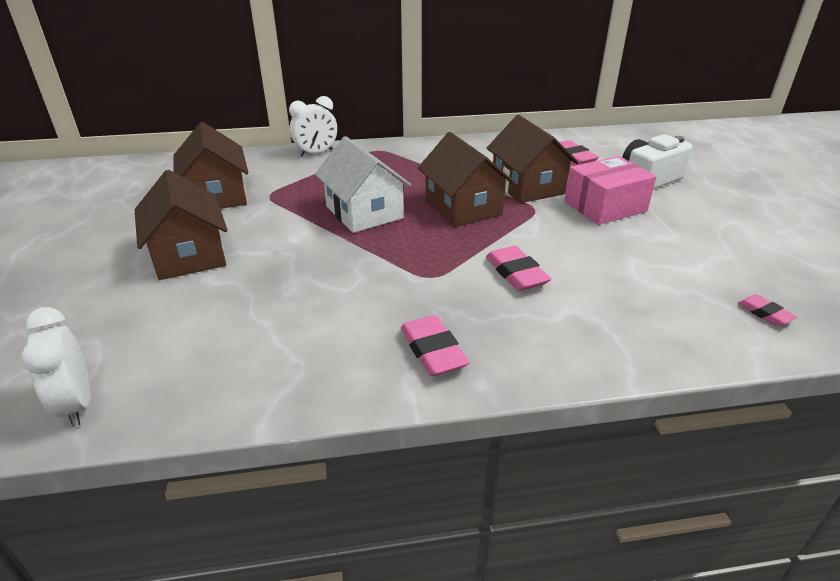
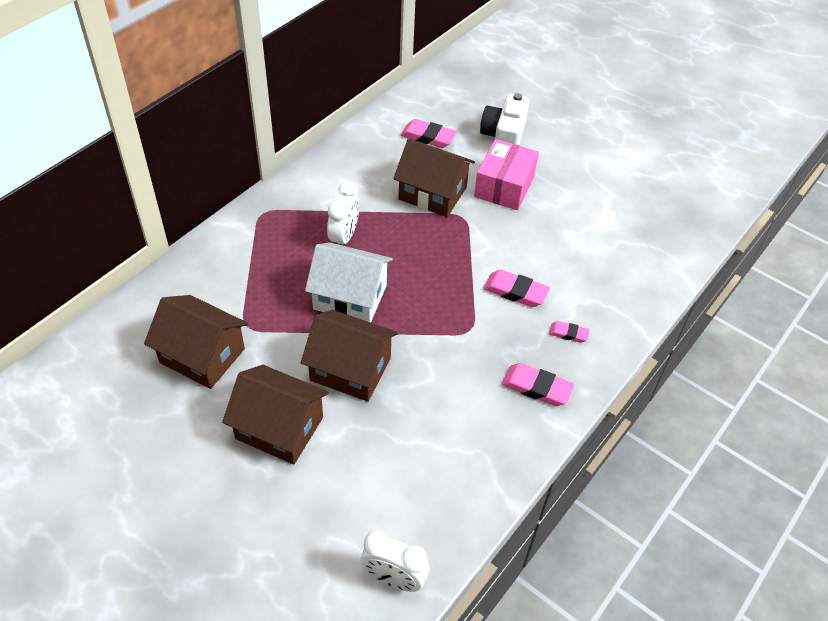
camera: 45 degrees left, 15 degrees up
white clock [289,96,337,157] -> white clock moved to [327,181,359,245]
brown house [418,132,514,227] -> brown house moved to [301,310,398,401]
pink eraser [738,294,797,326] -> pink eraser moved to [549,321,590,343]

